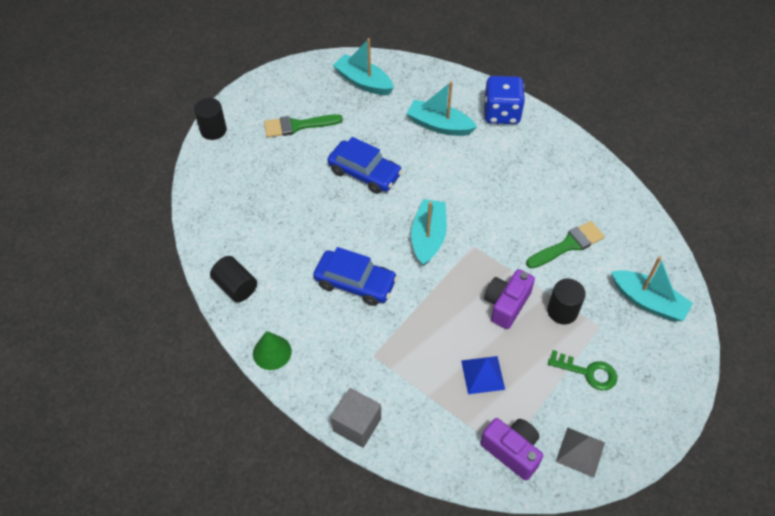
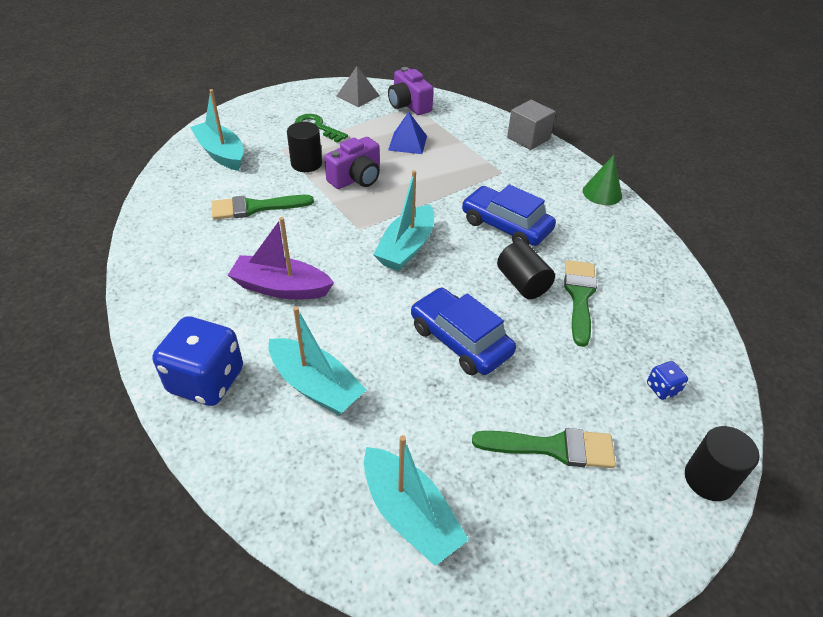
camera: 165 degrees left, 10 degrees down
black cylinder [210,256,257,302] -> black cylinder moved to [497,241,555,299]
none -> purple boat [228,217,334,299]
none -> green brush [564,260,597,347]
none -> blue dice [647,361,688,400]

